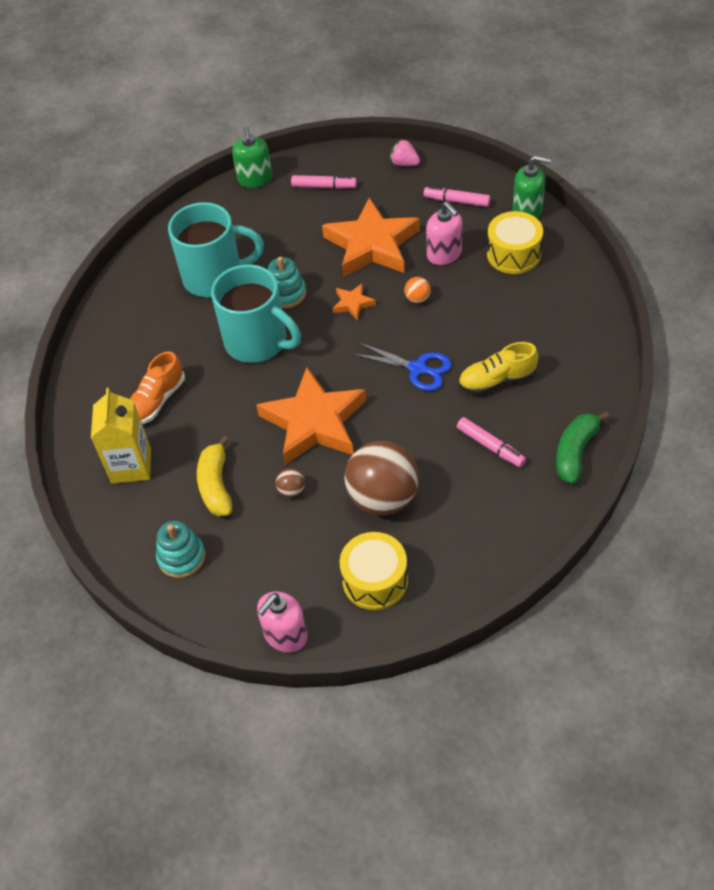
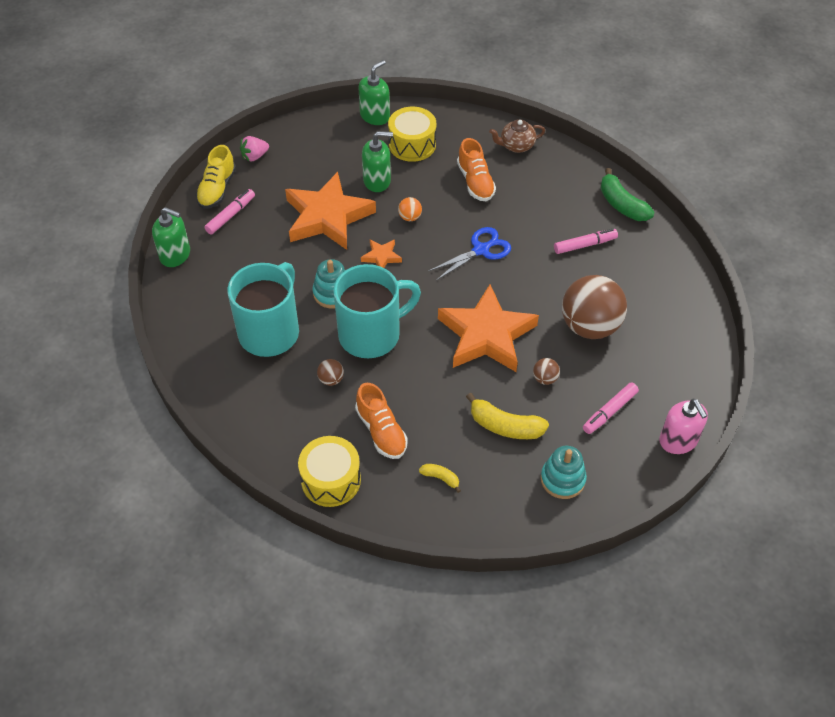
camera: 65 degrees left, 0 degrees up
yellow carton [91,388,151,484] -> yellow banana [419,464,461,493]
yellow drum [340,532,408,610] -> yellow drum moved to [298,436,361,507]
pink marker [423,186,490,207] -> pink marker moved to [583,382,639,434]
pink soap dispenser [426,201,462,265] -> green soap dispenser [362,131,393,192]
yellow shoe [458,342,538,395] -> yellow shoe moved to [196,145,236,209]
none -> brown ball [317,359,344,386]
none -> orange shoe [457,138,496,201]
none -> brown teapot [489,119,545,153]

